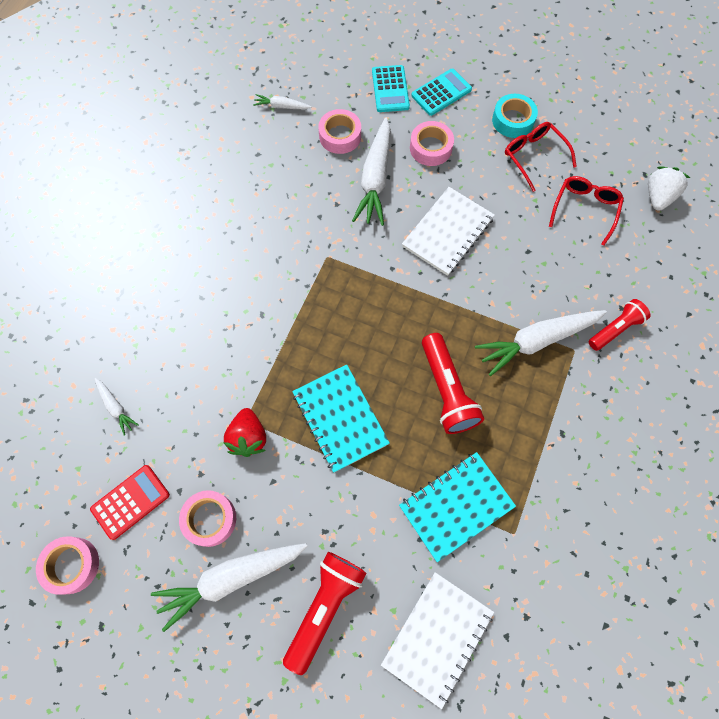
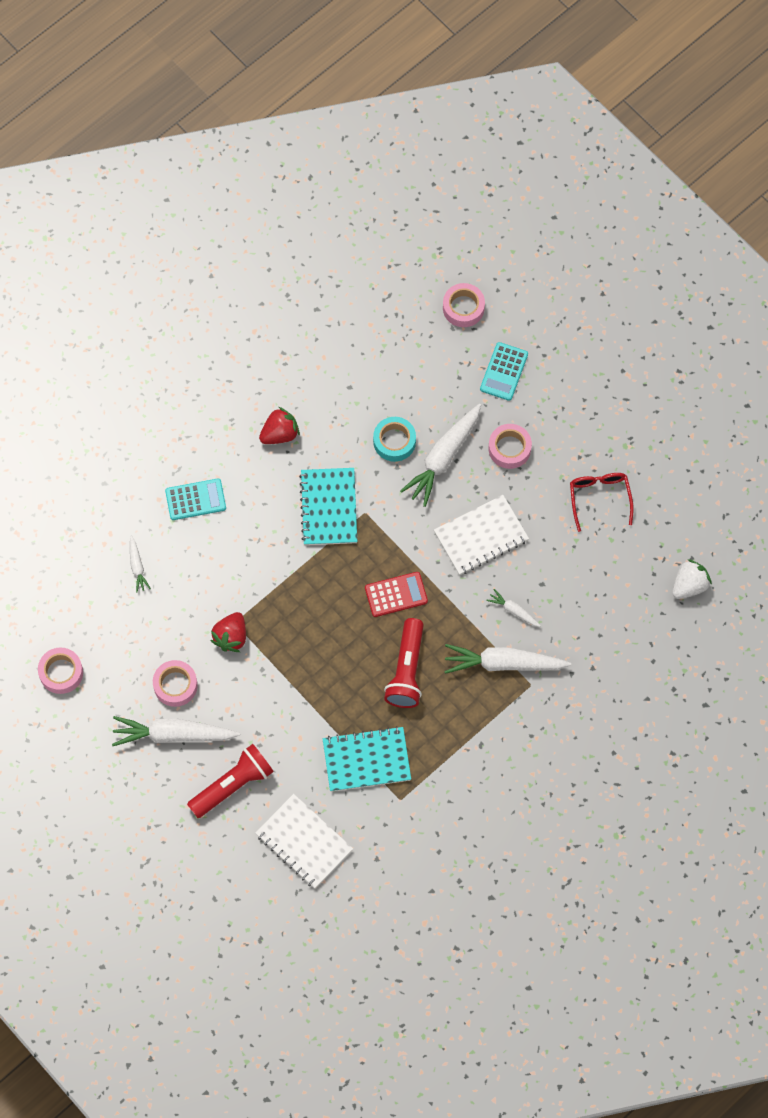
camera: 25 degrees right, 0 degrees up
red calculator [90,465,170,540] -> red calculator moved to [365,572,428,617]
white carrot [253,94,311,109] -> white carrot moved to [486,589,541,627]
turquoise notebook [292,365,390,473] -> turquoise notebook moved to [299,468,357,545]
pink tape [318,109,361,154] -> pink tape moved to [443,283,485,327]
white notebook [381,572,494,709] -> white notebook turned 75 degrees clockwise [255,794,353,889]
turquoise calculator [411,69,472,116] -> turquoise calculator moved to [165,478,226,520]
turquoise tape [492,94,538,138] -> turquoise tape moved to [373,417,416,462]
red glasses [549,176,624,245] -> none
red flashlight [589,299,651,351] -> none
none -> red strawberry [259,407,300,444]

